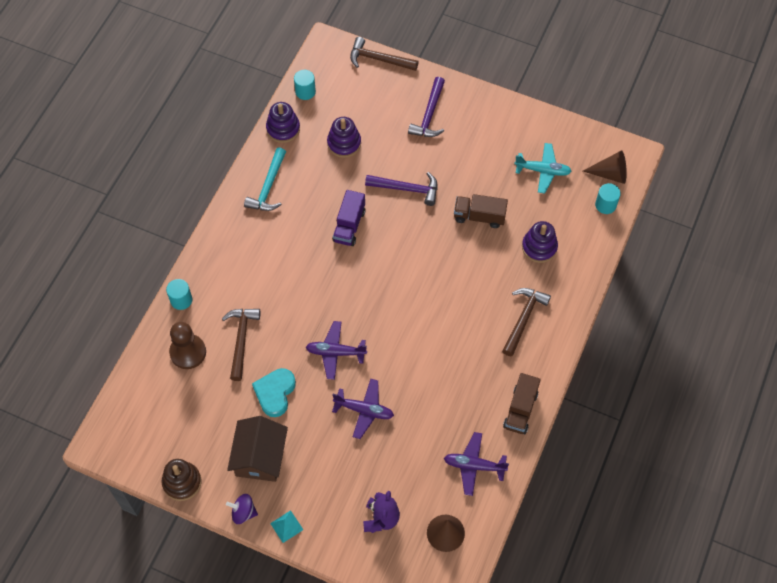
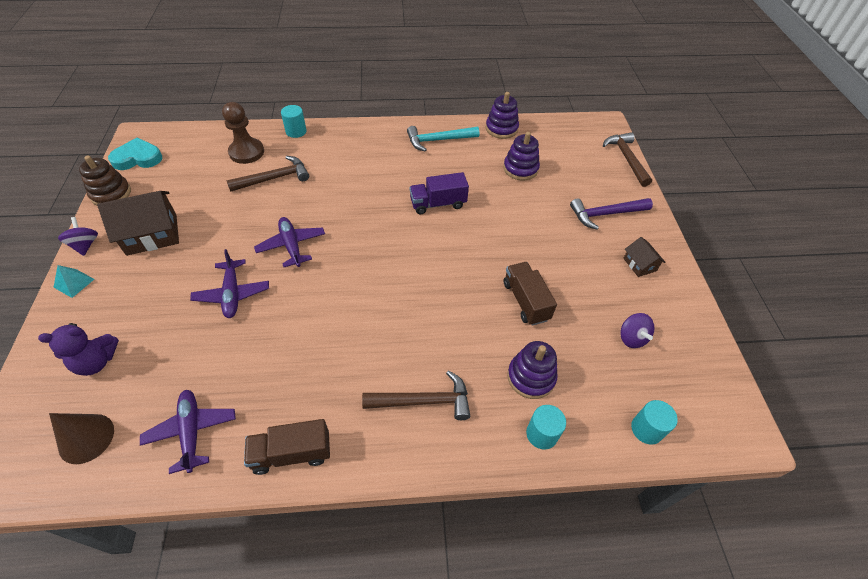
camera: 60 degrees right, 10 degrees down
turquoise heart [252,368,296,417] -> turquoise heart moved to [108,138,162,170]
turquoise cylinder [294,70,316,100] -> turquoise cylinder moved to [526,405,566,450]
purple hammer [365,172,437,206] -> none
turquoise plane [515,143,572,194] -> purple spinning top [620,313,655,348]
brown cone [583,150,627,184] -> none
none -> brown house [623,237,666,277]

